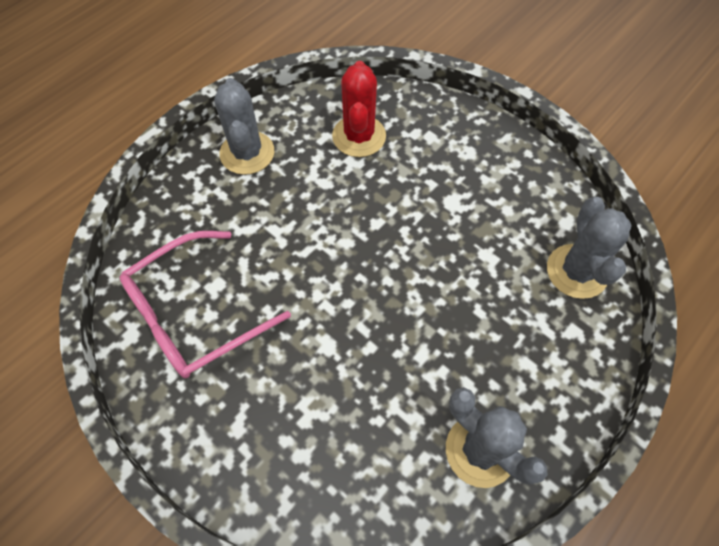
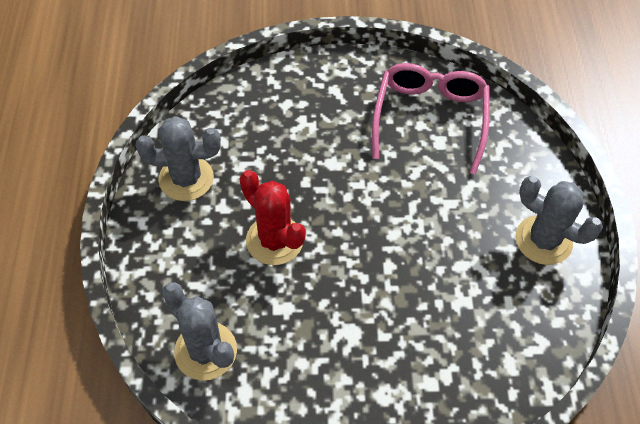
camera: 135 degrees right, 5 degrees down
red cactus [332,61,386,157] -> red cactus moved to [240,170,306,265]

